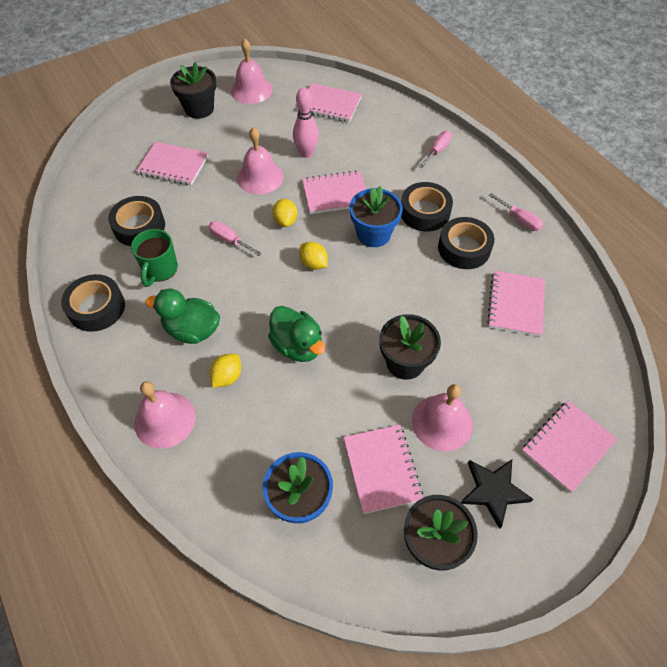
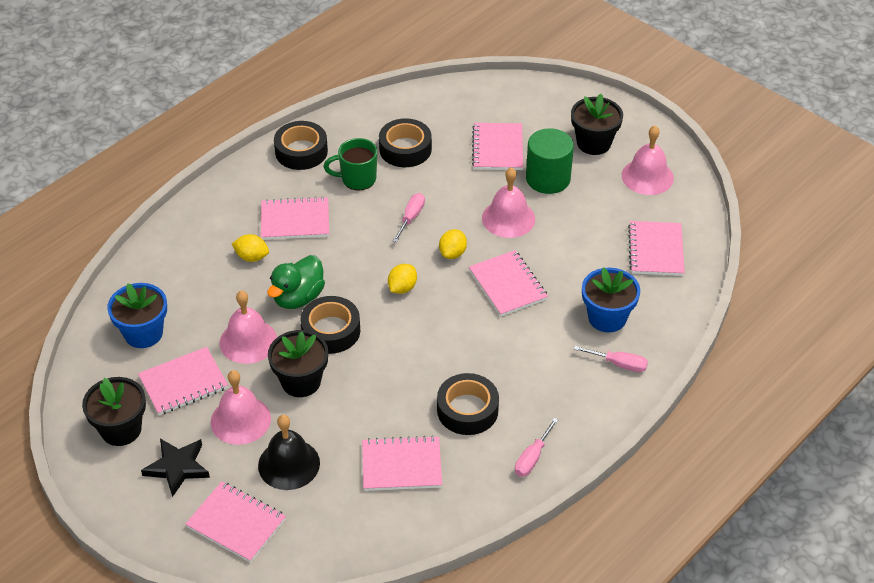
camera: 75 degrees right, 10 degrees down
pink bell [134,381,196,449] -> pink bell moved to [220,291,277,364]
green duck [145,289,220,344] -> pink notebook [261,196,329,240]
yellow lemon [272,199,297,227] -> yellow lemon turned 45 degrees counterclockwise [439,229,467,259]
pink bowling pin [293,88,319,158] -> none
blue flower pot [349,186,403,247] -> blue flower pot moved to [582,268,640,332]
black tape [401,182,453,232] -> black tape moved to [300,296,360,354]
none -> black bell [258,415,320,490]
none -> green cylinder [526,128,574,194]

